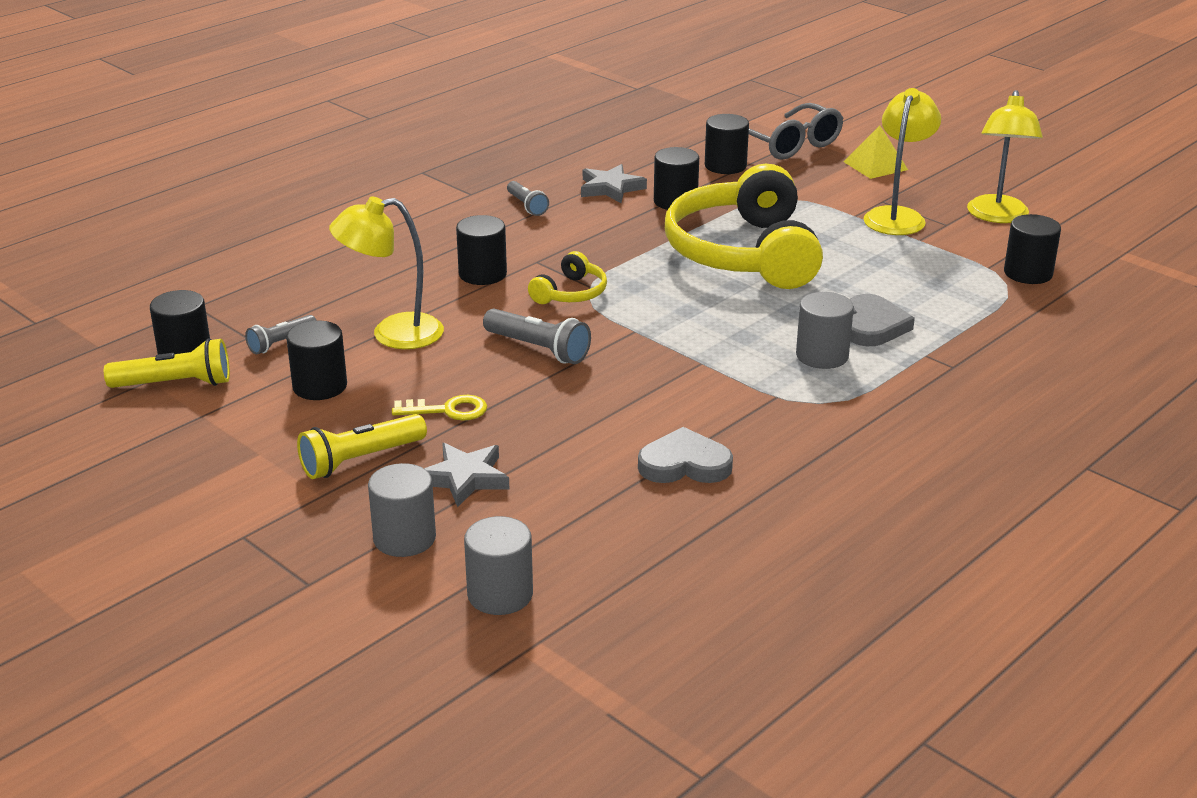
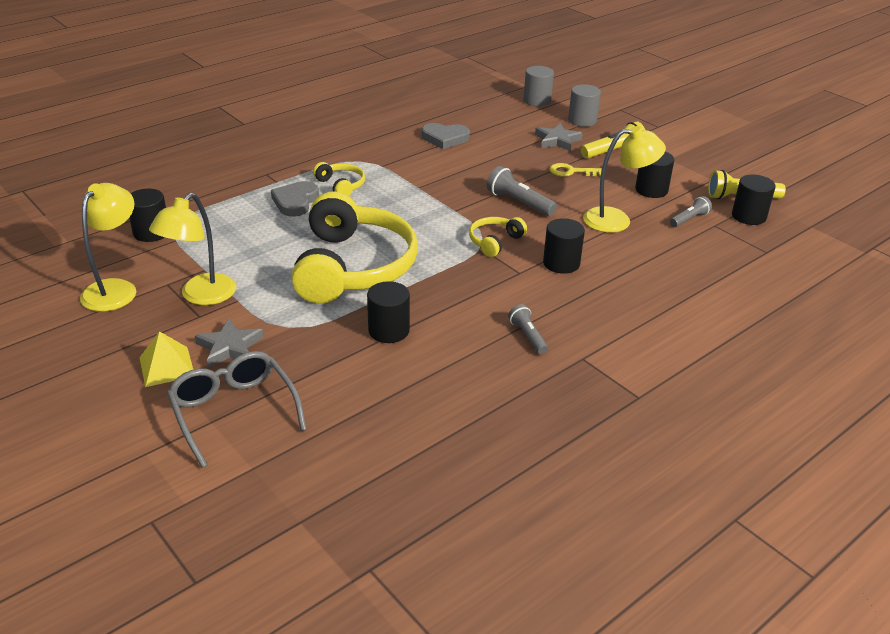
camera: 175 degrees left, 5 degrees up
grey star [581,164,647,203] -> grey star moved to [195,318,264,368]
black cylinder [705,114,749,174] -> none
grey cylinder [796,292,854,369] -> yellow headphones [313,162,365,196]

